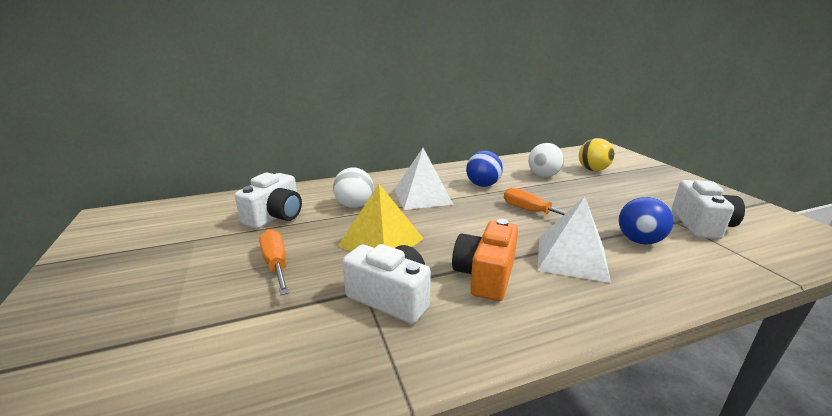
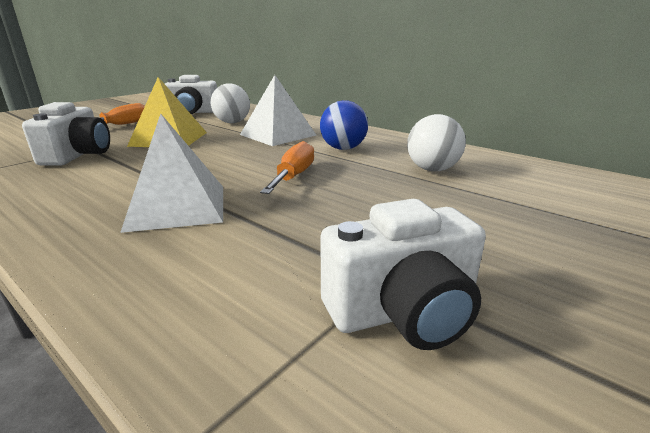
camera: 60 degrees right, 0 degrees up
orange camera [452,219,518,301] -> none
yellow ball [579,138,615,171] -> none
blue ball [619,197,674,245] -> none

